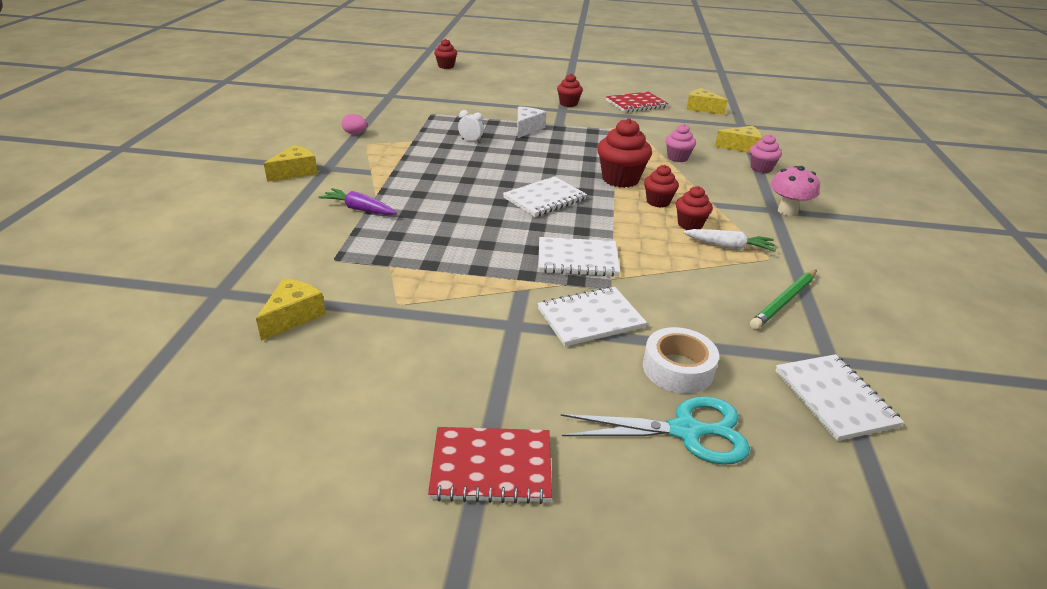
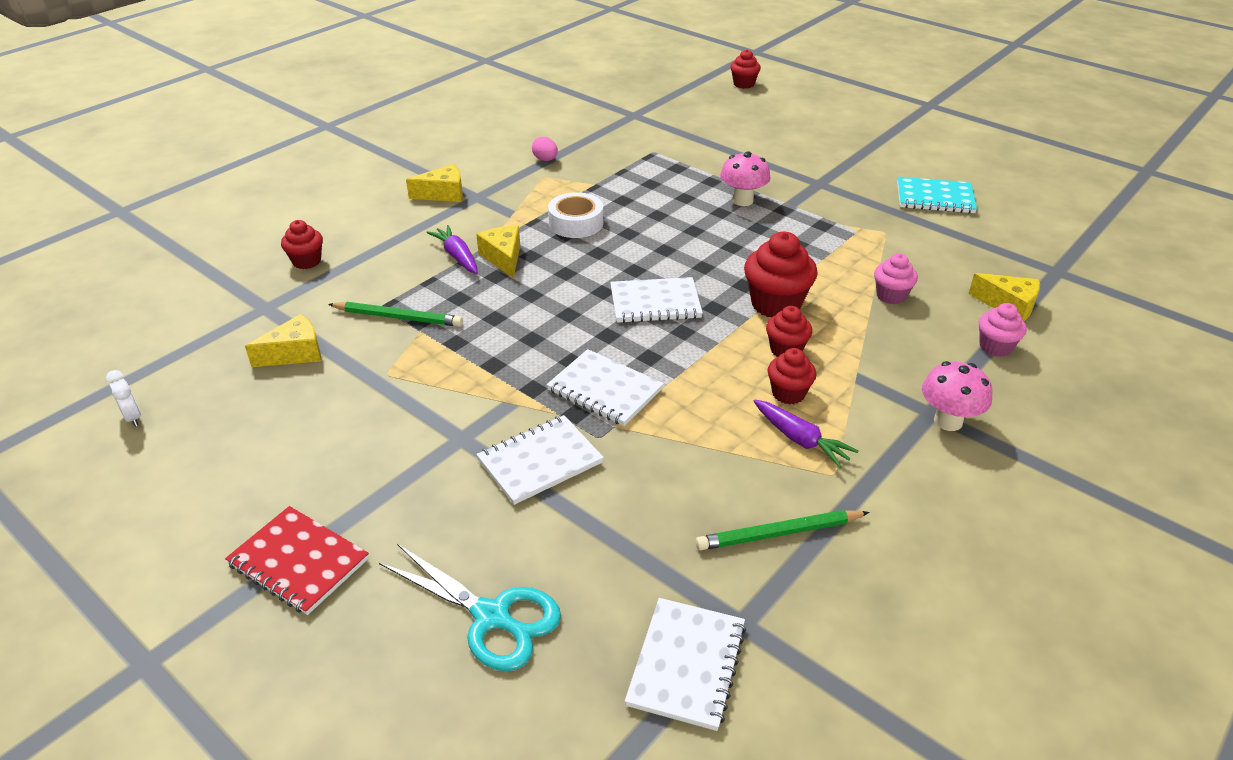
camera: 35 degrees right, 5 degrees up
white clock [458,110,484,143] -> white clock moved to [106,370,141,427]
white cheese [517,106,546,138] -> pink mushroom [720,151,771,206]
white notebook [537,286,647,346] -> white notebook turned 45 degrees counterclockwise [476,415,604,505]
red cupcake [557,74,583,107] -> red cupcake moved to [281,220,323,269]
red notebook [606,92,668,113] -> turquoise notebook [897,177,977,213]
white tape [643,327,719,394] -> white tape moved to [548,192,603,238]
white carrot [683,229,776,252] -> purple carrot [754,400,858,468]
yellow cheese [686,88,728,115] -> yellow cheese moved to [476,226,520,278]
none -> green pencil [328,302,463,327]

